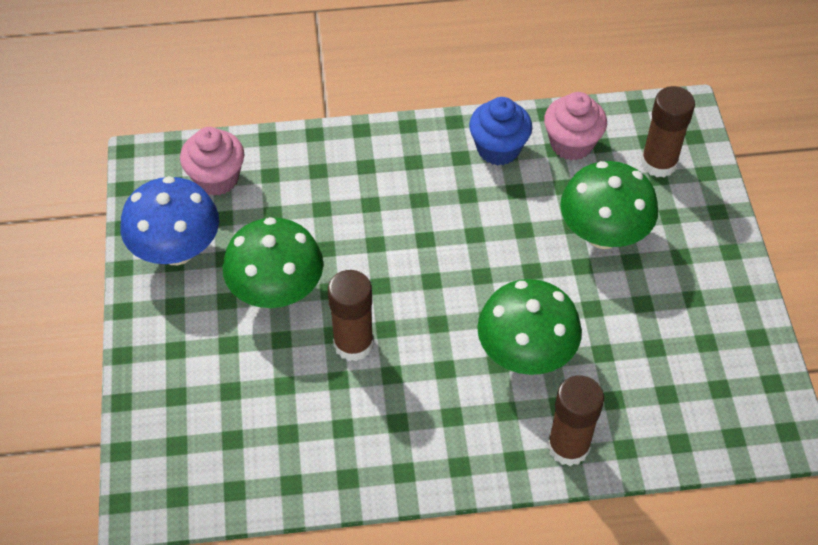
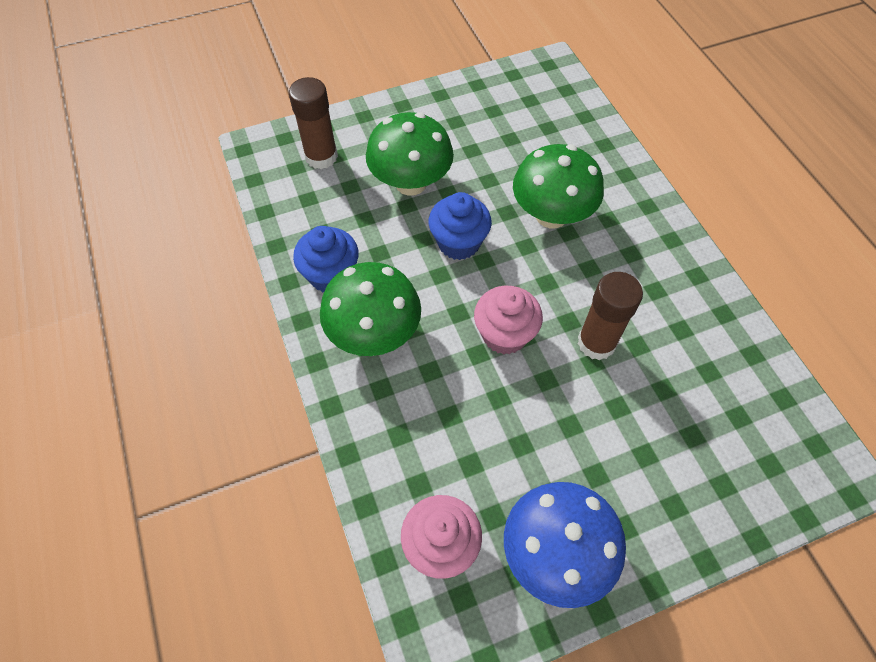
camera: 105 degrees left, 5 degrees up
green mushroom [223,217,323,308] -> green mushroom moved to [320,262,421,356]
pink cupcake [544,92,607,160] -> pink cupcake moved to [474,286,543,355]
brown glue stick [547,375,604,466] -> none
none -> blue cupcake [429,192,492,260]

